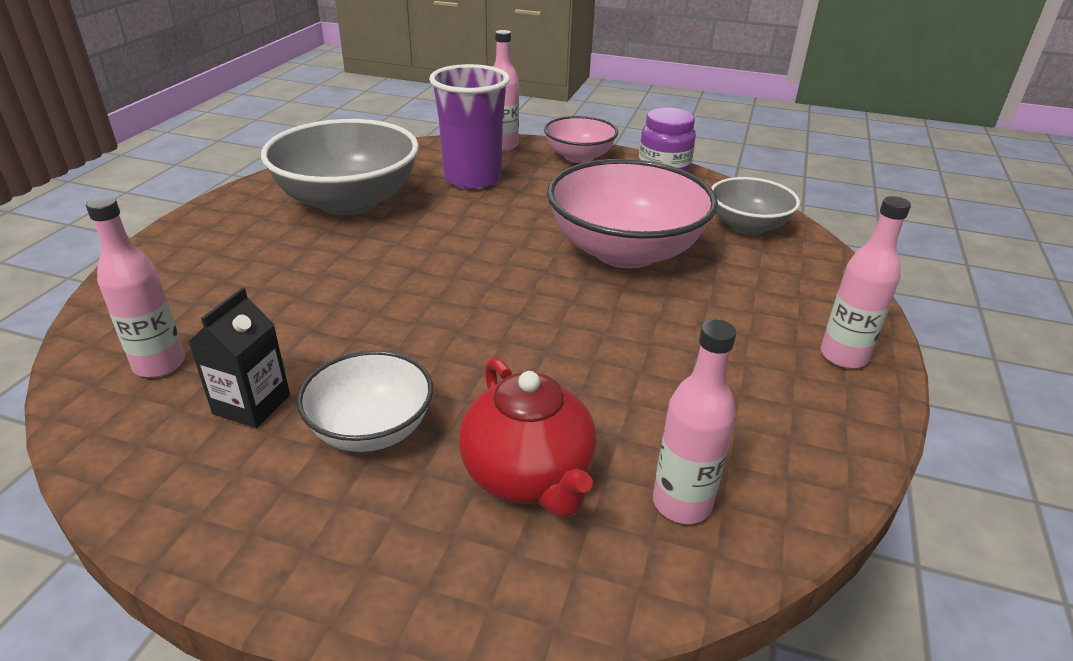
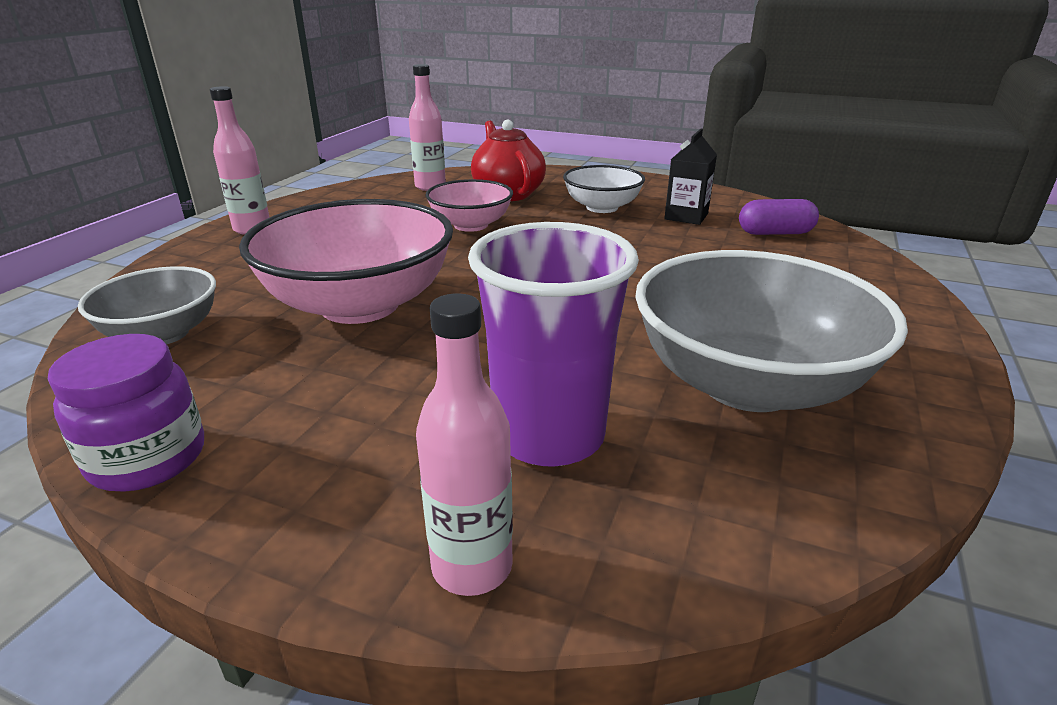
camera: 175 degrees left, 5 degrees down
pink bottle [86,196,185,378] -> purple capsule [739,199,819,235]
pink bowl [544,116,618,163] -> pink bowl moved to [425,179,513,232]

